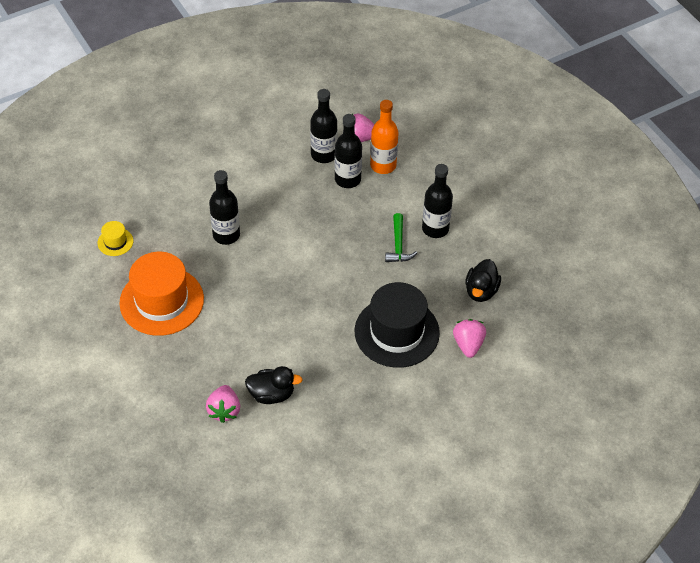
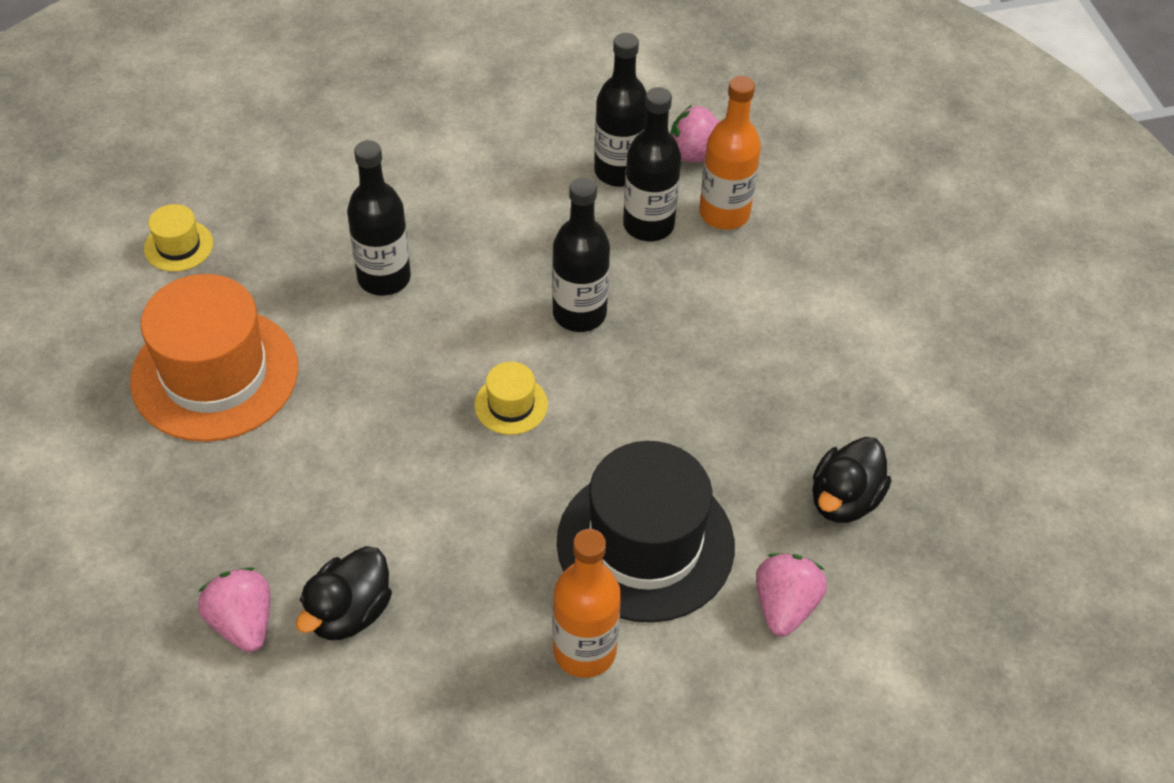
camera: 15 degrees right, 0 degrees up
pink strawberry [206,385,240,423] -> pink strawberry turned 135 degrees clockwise [198,567,270,652]
black duck [245,366,303,404] -> black duck turned 105 degrees clockwise [296,546,392,640]
green hammer [385,213,417,262] -> none
black bottle [422,164,453,238] -> black bottle moved to [552,177,610,332]
none -> yellow hat [475,362,548,435]
none -> orange bottle [553,529,621,678]

